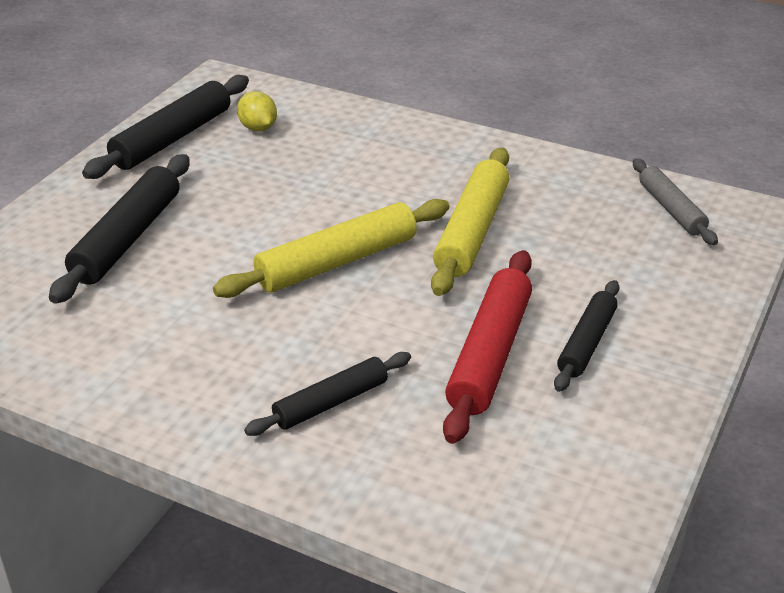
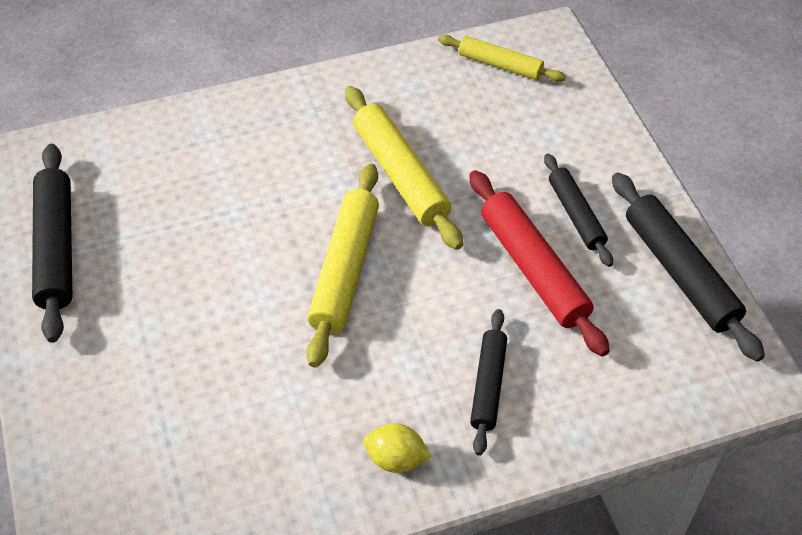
camera: 45 degrees left, 15 degrees up
black rolling pin [49,154,190,304] -> black rolling pin moved to [612,173,765,362]
yellow lemon [237,91,277,132] -> yellow lemon moved to [363,423,431,473]
grey rolling pin [633,159,718,245] -> yellow rolling pin [438,35,566,82]

